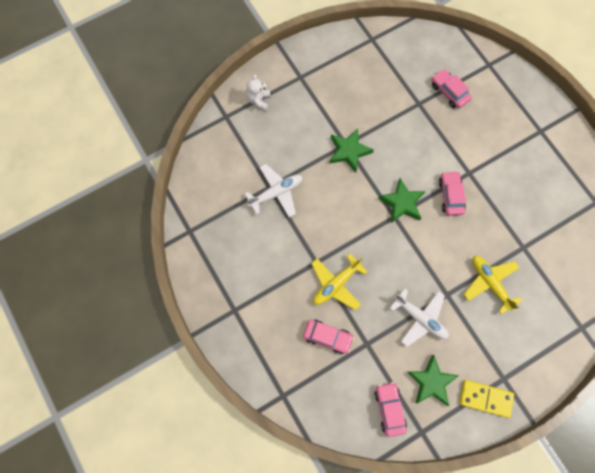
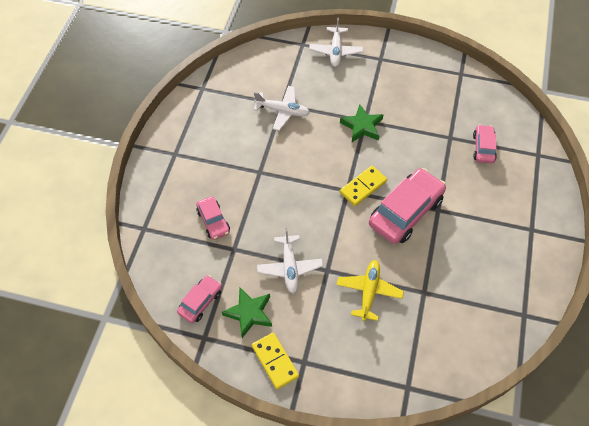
camera: 45 degrees right, 15 degrees down
white teddy bear [247,74,270,111] -> white plane [309,18,363,67]
yellow plane [311,254,368,310] -> none
green star [378,178,426,223] -> yellow domino [340,166,387,206]
pink car [439,171,466,216] -> pink car [369,168,446,244], size x1.86

